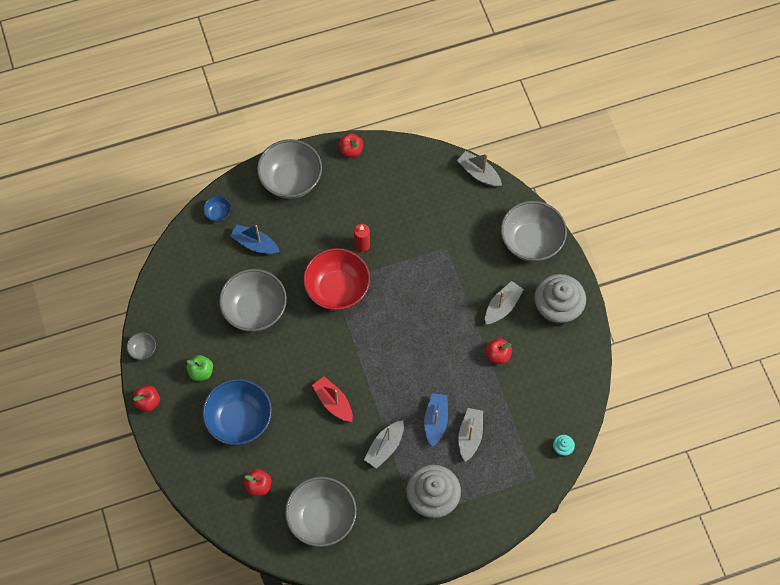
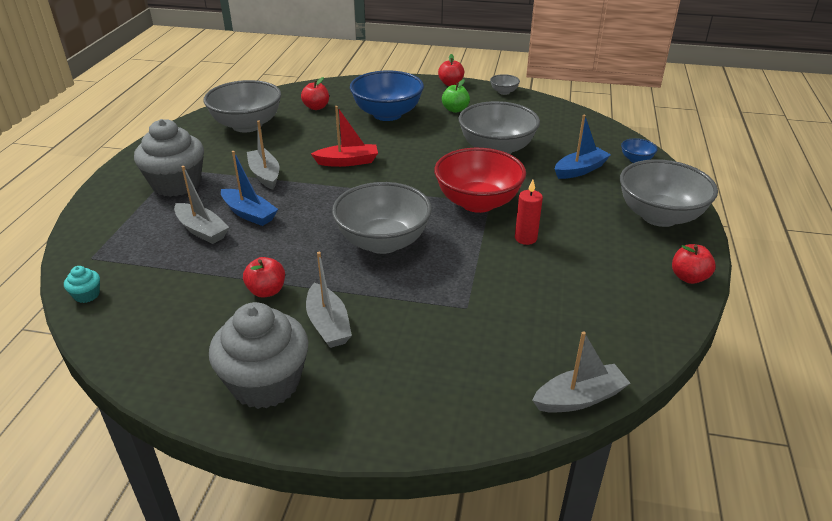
camera: 120 degrees right, 30 degrees down
grey bowl [501,201,567,262] -> grey bowl moved to [332,182,432,254]

